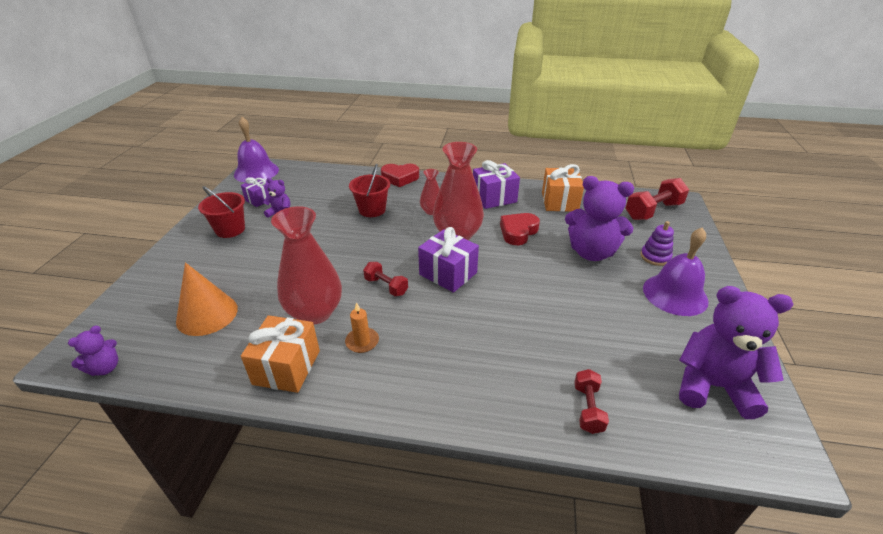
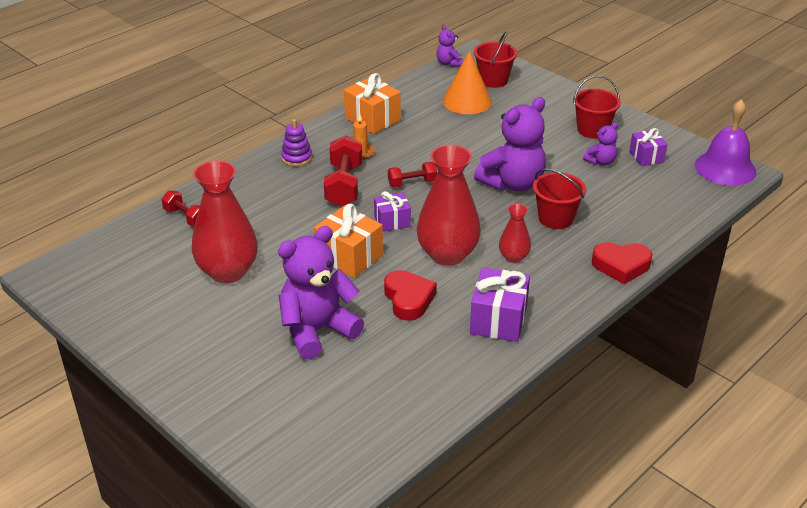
camera: 125 degrees right, 0 degrees up
red vase [271,206,342,325] -> red vase moved to [192,160,258,283]
red heart [381,164,419,187] -> red heart turned 120 degrees counterclockwise [592,242,652,284]
purple gift [418,227,479,293] -> purple gift [374,191,411,232], size x0.63
orange gift [542,164,584,212] -> orange gift moved to [314,204,383,278]
red dumbbell [625,178,689,220] -> red dumbbell moved to [324,136,362,207]
purple stacking toy [641,221,674,266] -> purple stacking toy moved to [281,119,312,166]
purple bell [643,227,709,316] -> none
purple teddy bear [679,286,794,419] -> purple teddy bear moved to [474,97,546,191]
none -> red bucket [473,31,517,88]

